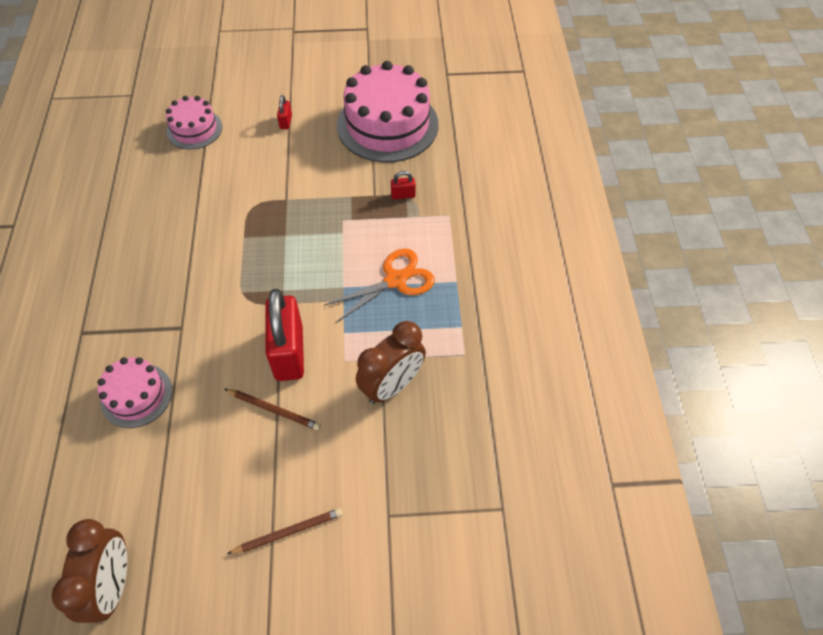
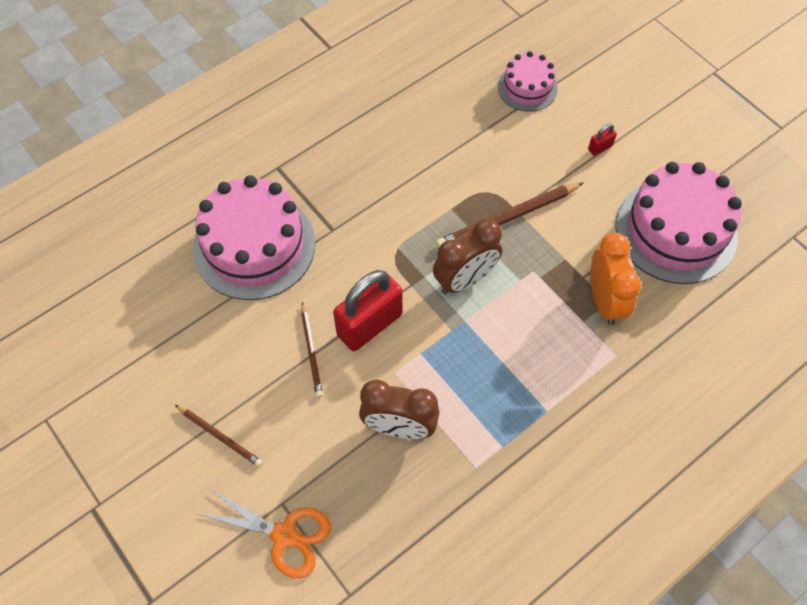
camera: 55 degrees right, 5 degrees up
brown clock [51,519,127,623] -> brown clock moved to [433,219,502,294]
pink cake [97,357,172,428] -> pink cake [193,175,315,300], size x1.85
orange scissors [324,249,435,323] -> orange scissors moved to [198,489,331,579]
red padlock [391,171,416,199] -> orange clock [591,233,641,325]
none -> brown pencil [436,182,584,249]

